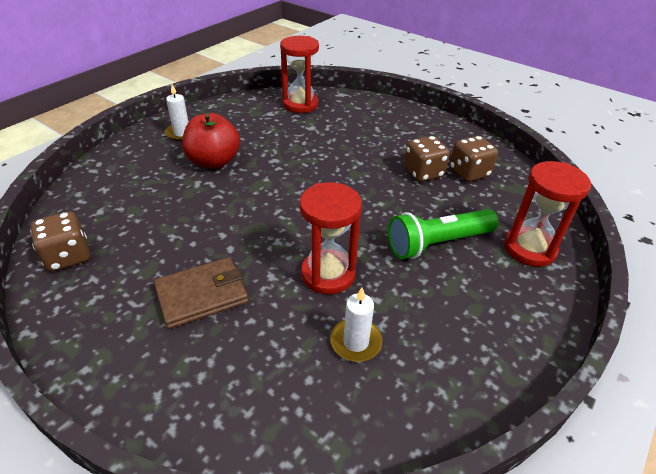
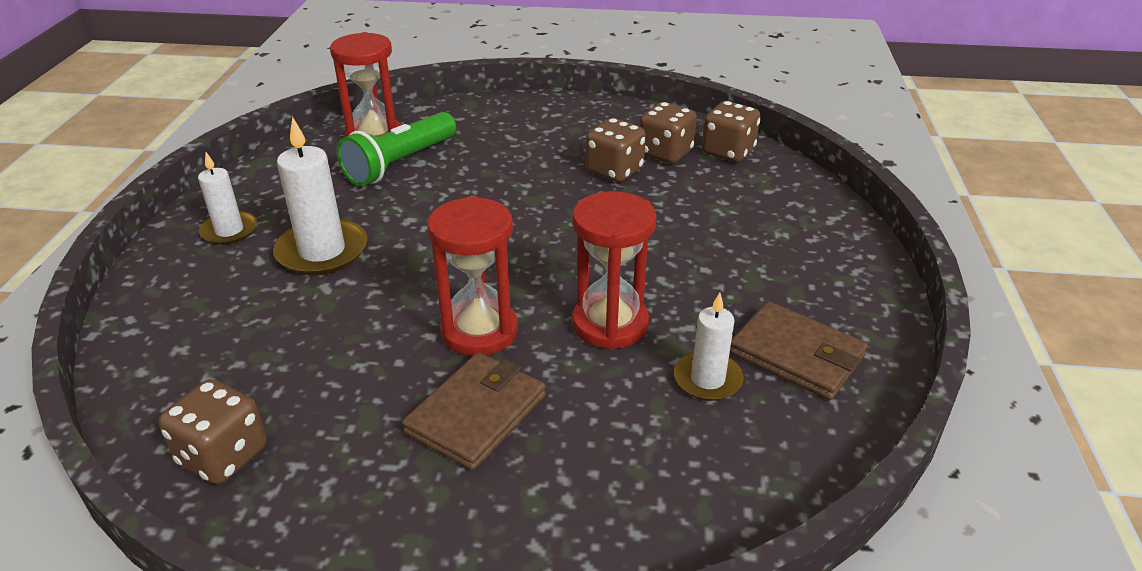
camera: 30 degrees left, 5 degrees down
red apple [182,113,240,169] -> white candle [273,117,367,275]
green flashlight [388,209,498,259] -> green flashlight moved to [337,112,456,186]
red hourglass [504,161,591,267] -> red hourglass moved to [427,196,518,356]
none -> brown dice [702,101,760,162]
none -> brown wallet [730,301,868,400]

